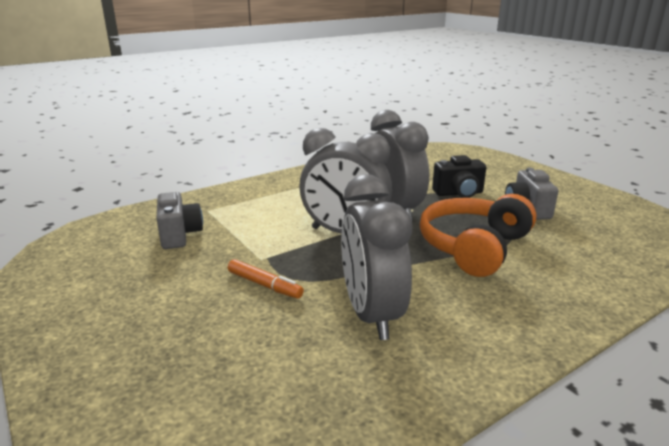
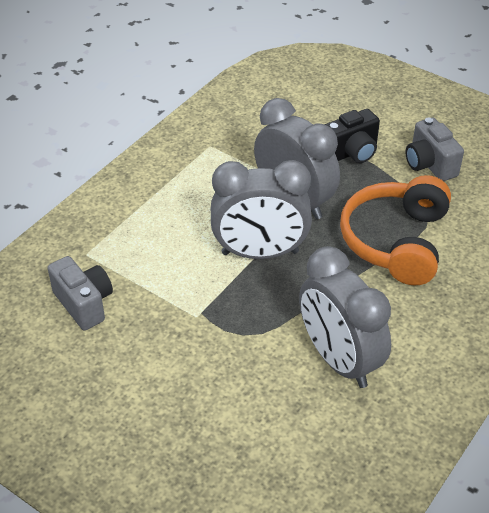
camera: 20 degrees left, 20 degrees up
orange marker [228,259,304,299] -> none

